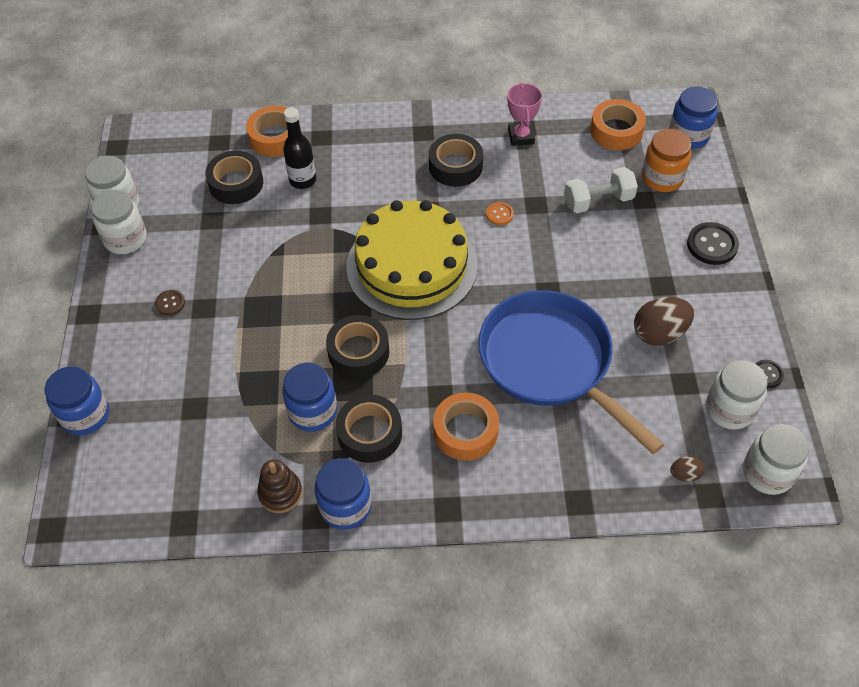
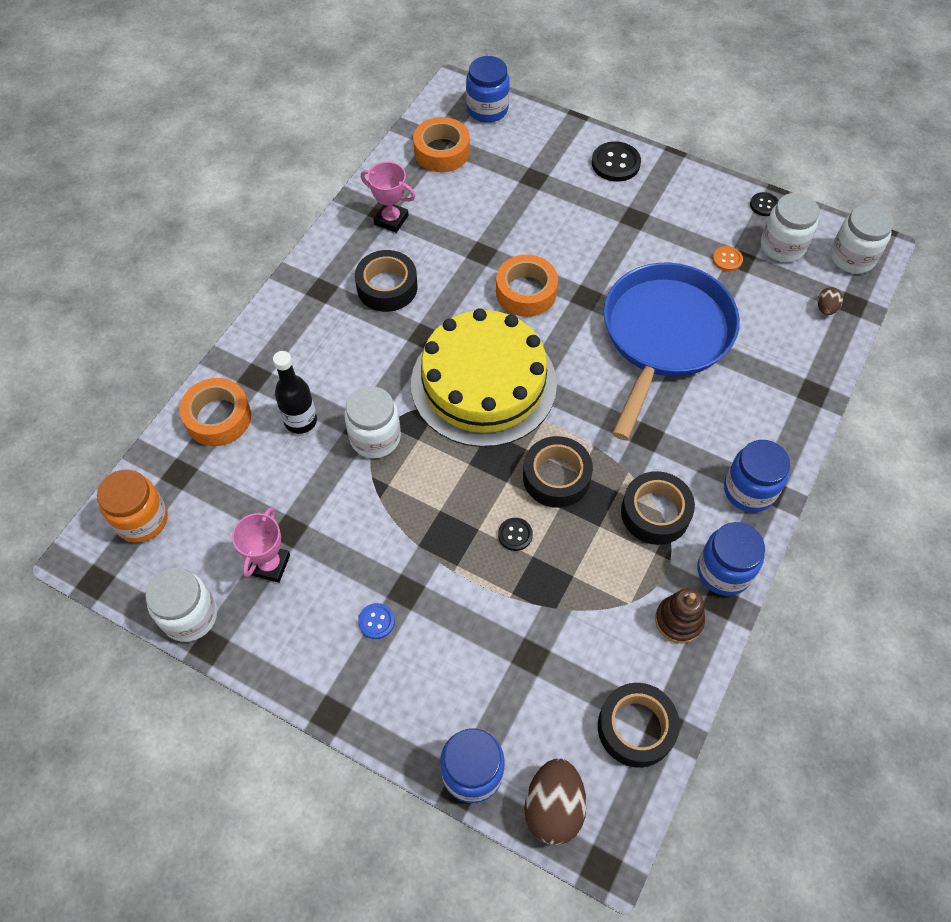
camera: 60 degrees left, 5 degrees up
white jar [91,190,147,254] -> white jar moved to [344,386,401,458]
brown button [155,290,185,316] -> blue button [358,603,395,639]
black tape [205,151,263,204] -> black tape moved to [598,683,680,768]
blue jar [282,363,337,432] -> blue jar moved to [724,440,790,513]
orange tape [433,392,499,461] -> orange tape moved to [496,255,558,317]
blue pan [478,290,665,454] -> blue pan turned 120 degrees clockwise [604,263,740,441]
orange button [486,202,514,225] -> orange button moved to [713,246,743,271]
white dumbbell [564,167,638,213] -> none
brown egg [634,297,694,346] -> brown egg moved to [524,759,587,845]
orange jar [642,129,691,192] -> orange jar moved to [97,469,168,543]
none -> pink trophy [232,507,290,583]
none -> black button [498,518,533,551]

